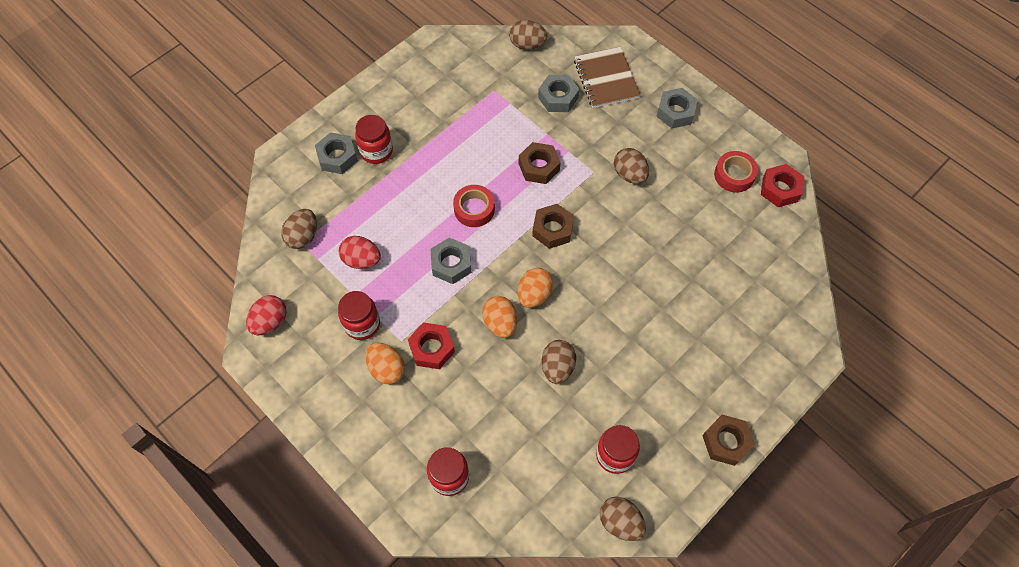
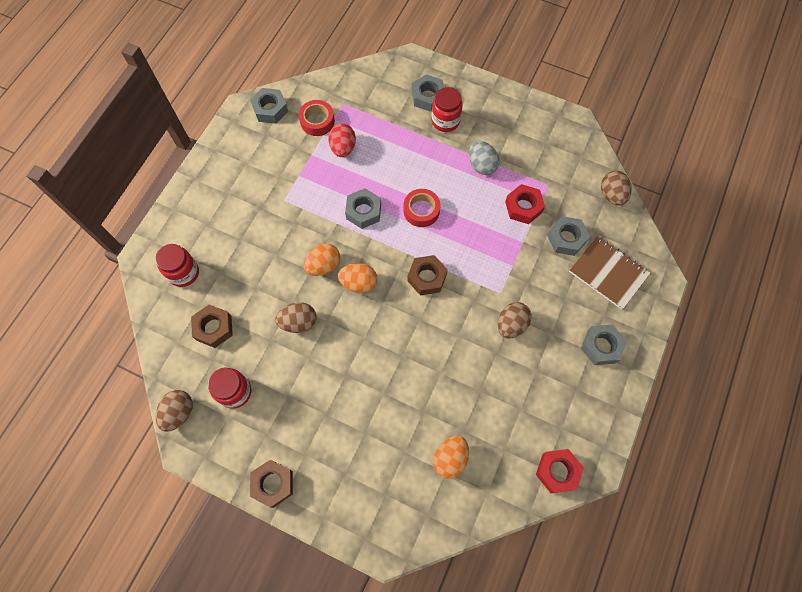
camera: 70 degrees right, 5 degrees up
red egg [246,295,287,335] -> grey nut [250,88,288,124]
brown egg [281,209,317,249] -> none
red jar [338,291,380,340] -> none
orange egg [365,342,405,384] -> orange egg moved to [433,436,469,479]
red nut [408,323,455,369] -> red nut moved to [505,184,545,224]
brown nut [519,142,561,184] -> brown nut moved to [191,305,233,348]
brown notebook [574,47,641,108] -> brown notebook turned 75 degrees clockwise [569,236,650,310]
red tape [714,151,758,193] -> red tape moved to [299,100,335,136]
none -> grey egg [469,141,499,175]

